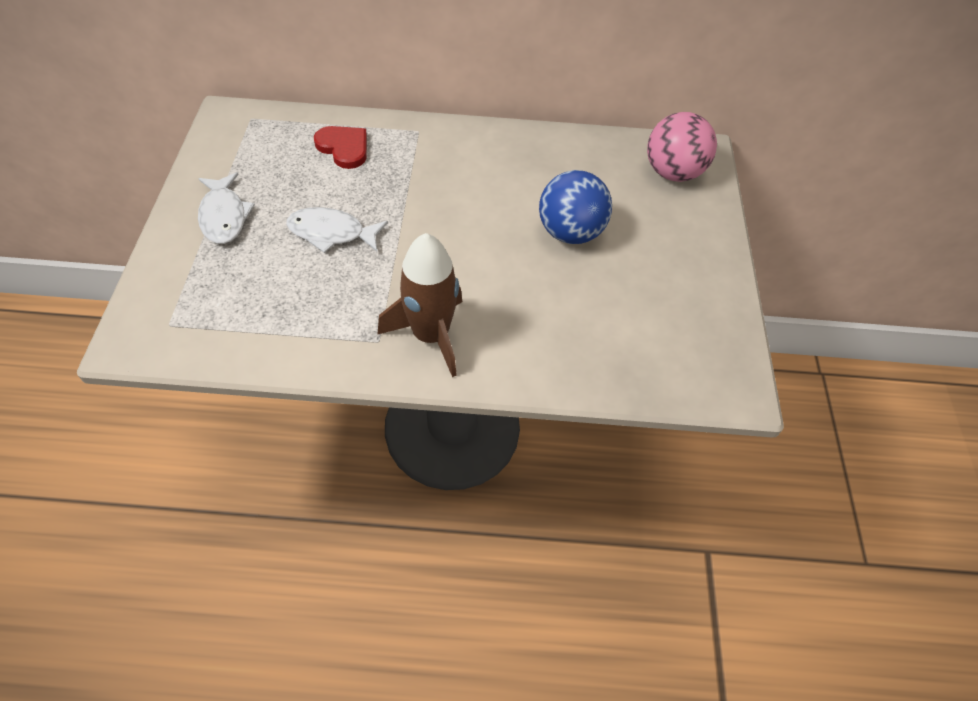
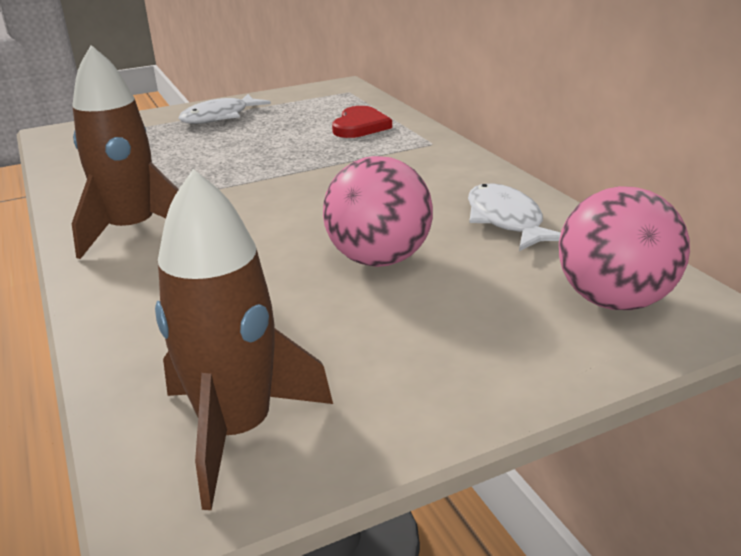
camera: 65 degrees right, 25 degrees down
white fish [286,207,388,253] -> white fish moved to [468,183,561,251]
blue ball [539,170,612,244] -> pink ball [323,156,433,267]
none -> brown rocket [155,169,333,510]

